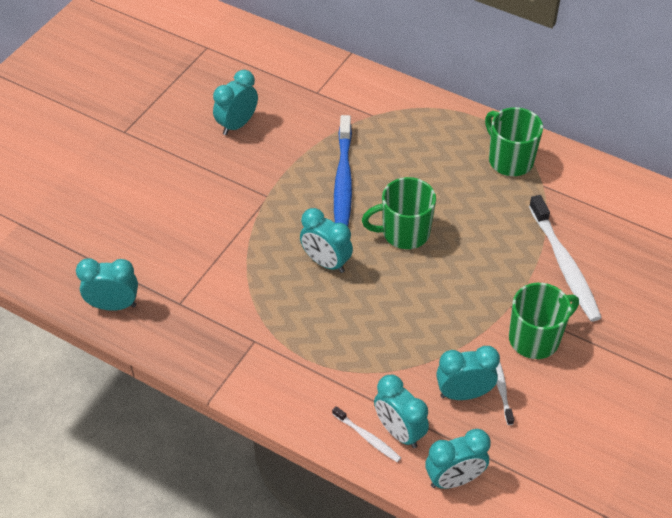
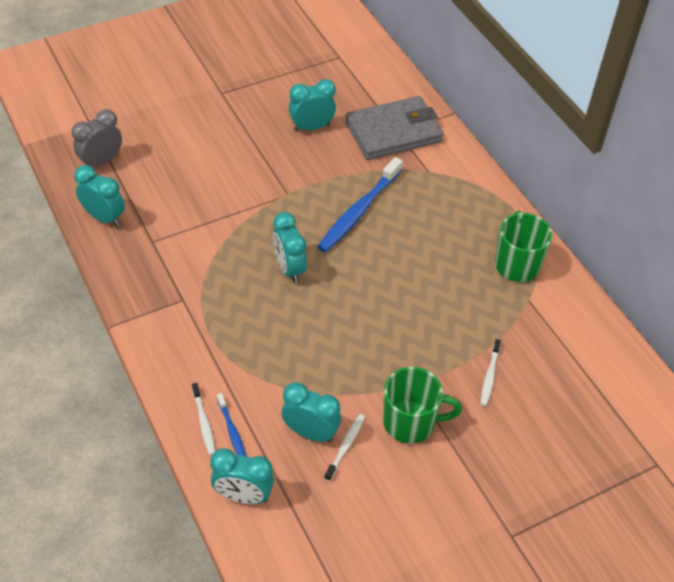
camera: 30 degrees right, 0 degrees up
green mug [362,177,436,249] -> none
turquoise clock [374,375,429,448] -> blue toothbrush [217,393,247,457]
white toothbrush [529,195,602,322] -> white toothbrush [481,339,501,406], size x0.50
none -> grey clock [72,109,122,167]
none -> grey wallet [345,96,444,160]

